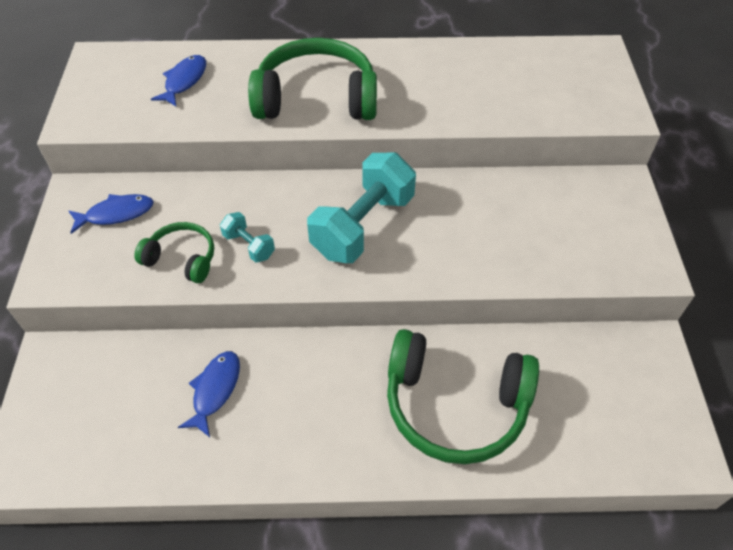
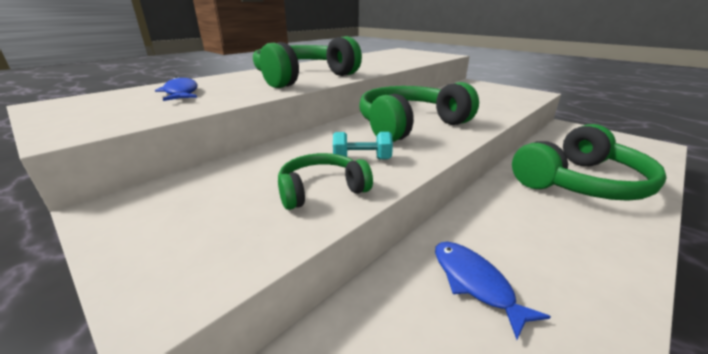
camera: 45 degrees left, 25 degrees down
blue fish [68,194,154,234] -> none
turquoise dumbbell [307,153,416,263] -> green headphones [359,82,479,142]

